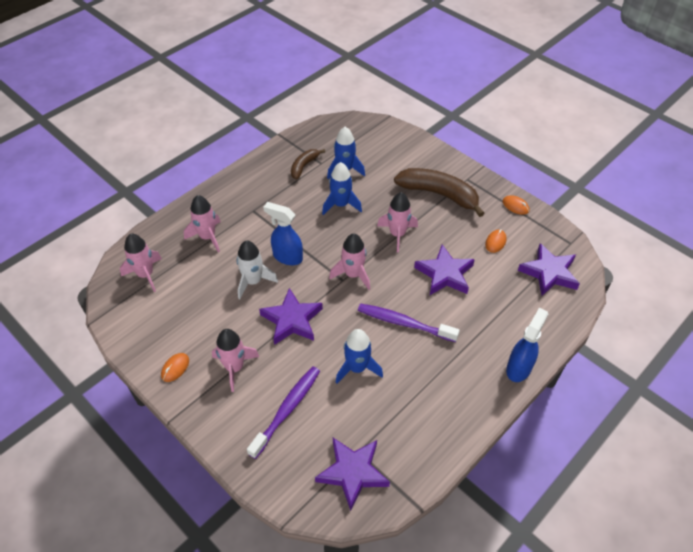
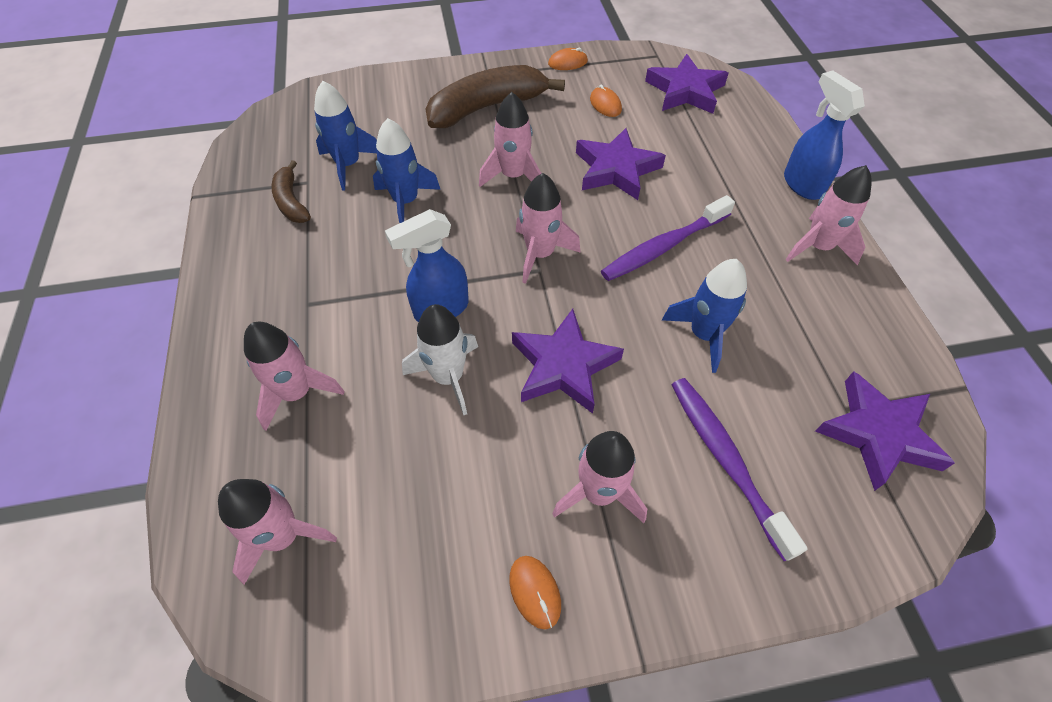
camera: 55 degrees left, 5 degrees up
none -> pink rocket [786,165,872,265]

